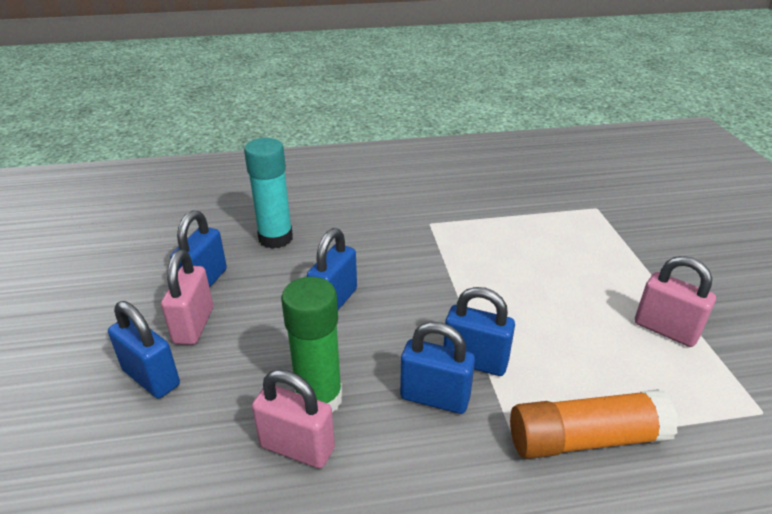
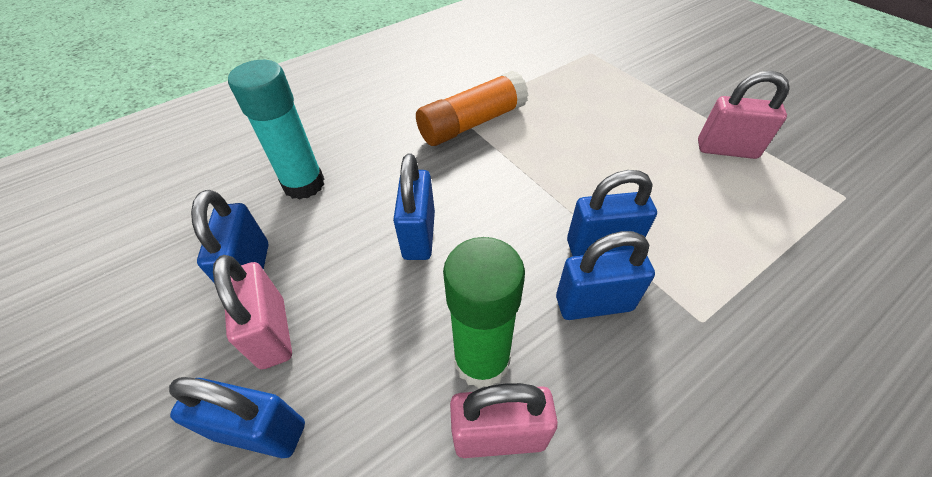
camera: 25 degrees left, 15 degrees up
orange glue stick [510,389,679,459] -> orange glue stick moved to [416,71,528,146]

